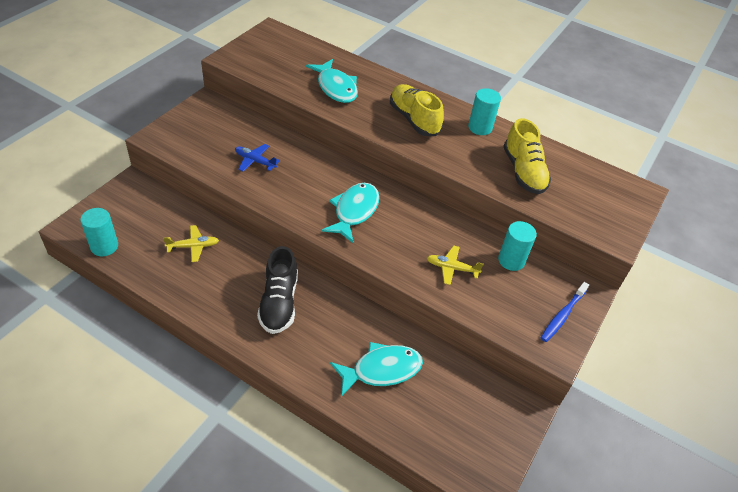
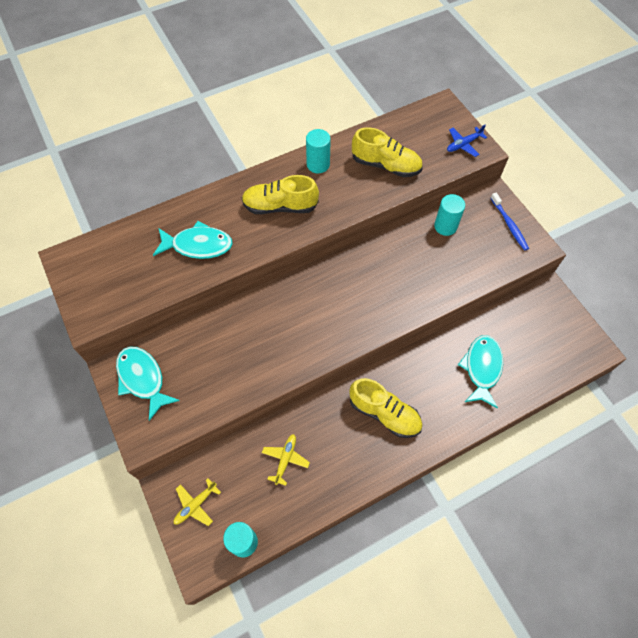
camera: 55 degrees left, 15 degrees up
blue plane [235,144,280,172] -> blue plane moved to [447,125,487,157]
black shoe [257,246,298,334] -> yellow shoe [349,378,422,438]
turquoise fish [321,183,380,244] -> turquoise fish moved to [116,347,180,421]
yellow plane [427,245,484,285] -> yellow plane moved to [174,478,221,526]

